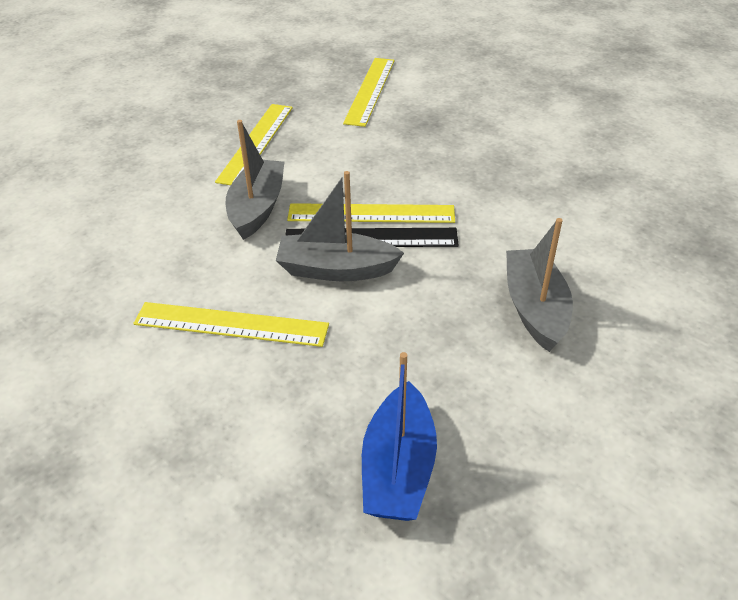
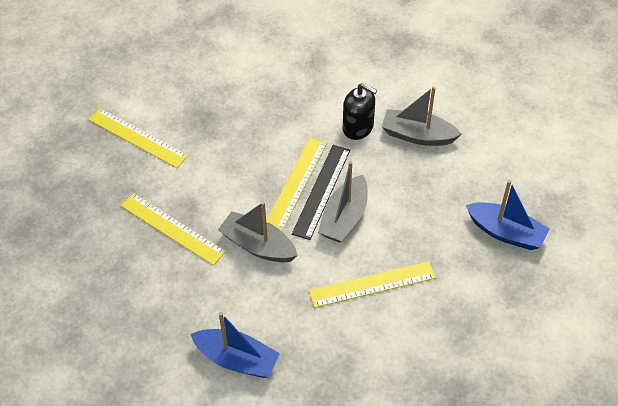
camera: 70 degrees left, 10 degrees up
yellow ruler [133,302,329,347] -> yellow ruler turned 45 degrees clockwise [309,261,436,308]
none -> blue boat [191,312,280,378]
none -> black soap dispenser [343,83,377,140]

